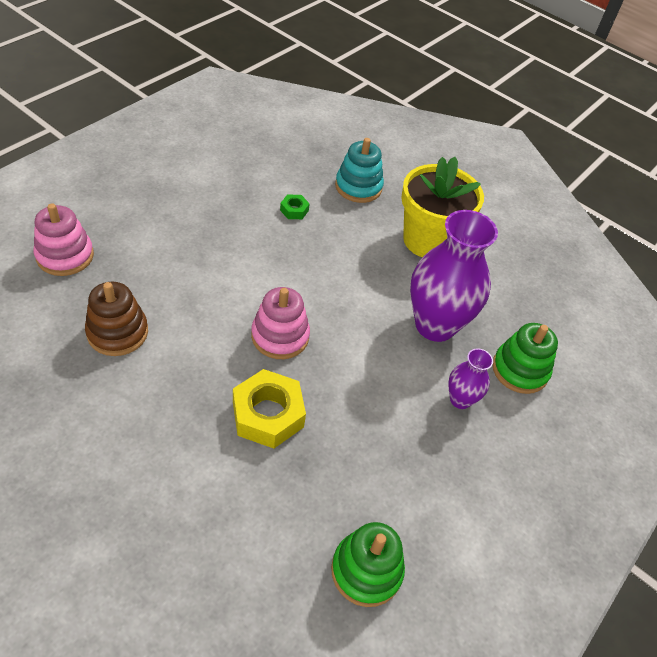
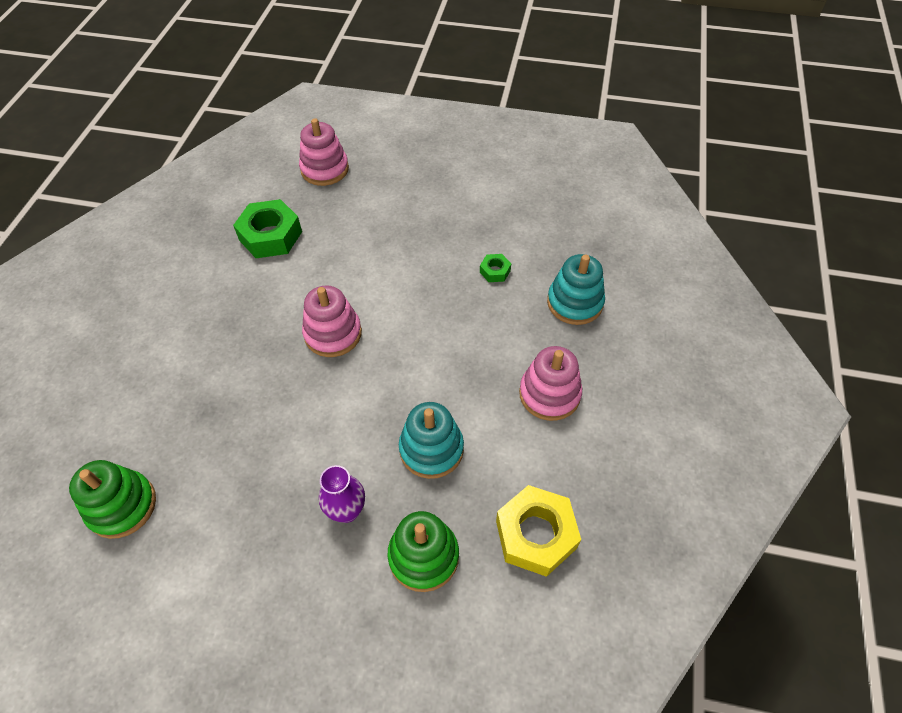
camera: 70 degrees right, 5 degrees up
brown stacking toy [85,282,148,356] -> green nut [233,199,302,258]
yellow nut [233,369,306,449] -> yellow nut moved to [496,485,581,577]
yellow flower pot [401,157,484,257] -> pink stacking toy [519,346,582,421]
purple vase [410,210,498,342] -> turquoise stacking toy [399,402,464,479]

